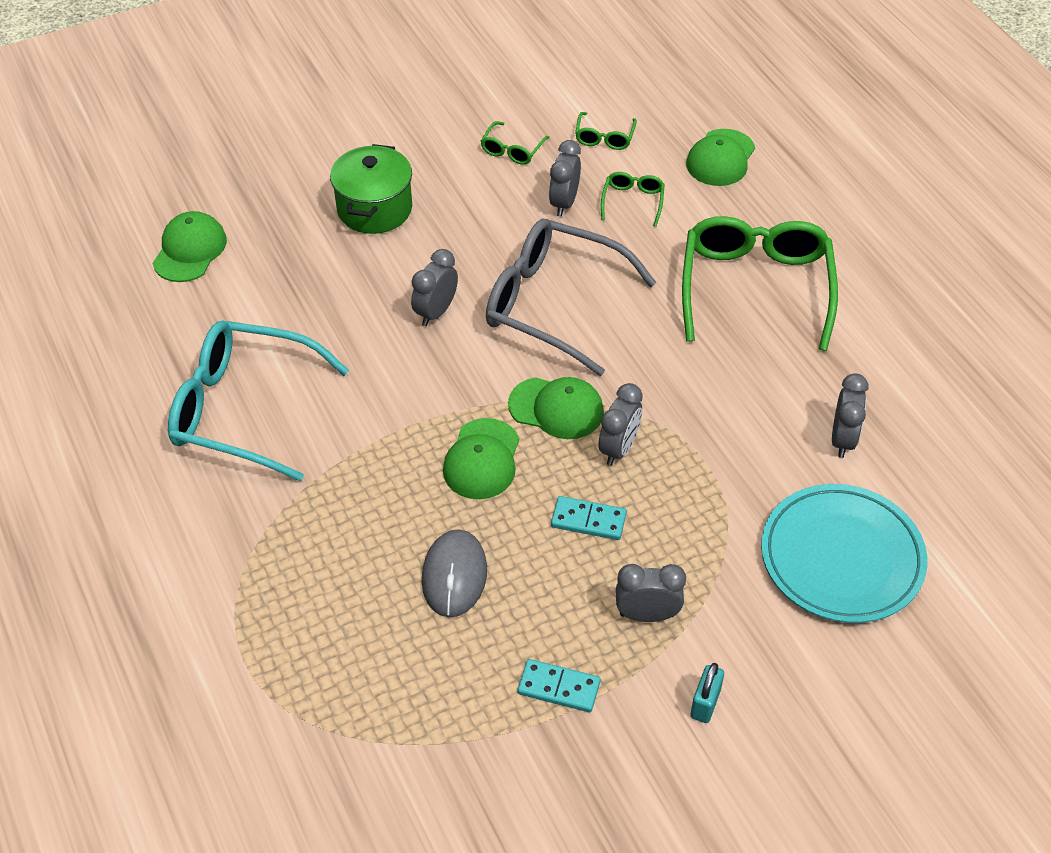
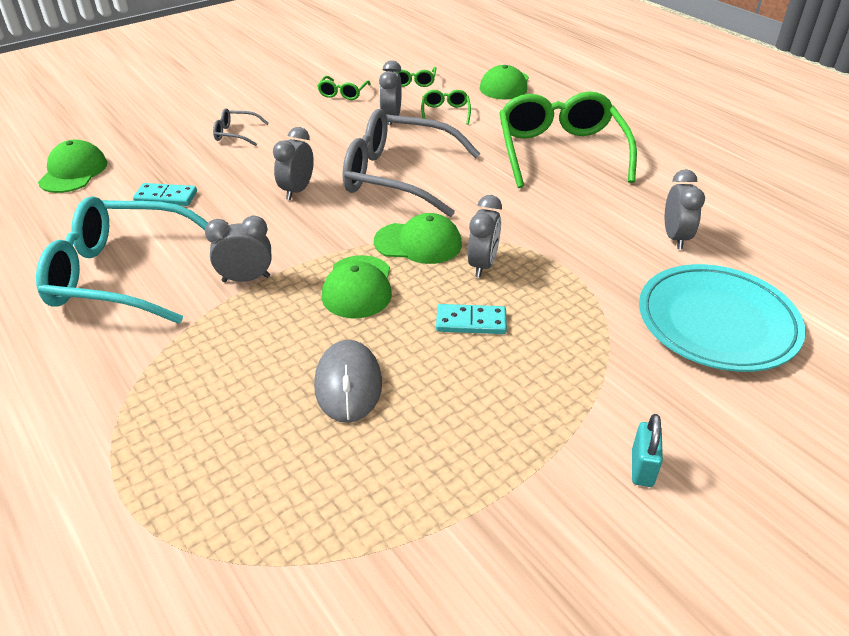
camera: 10 degrees left, 10 degrees down
green pot [330,144,412,234] -> grey glasses [213,108,269,146]
turquoise domino [518,659,600,712] -> turquoise domino moved to [133,183,197,206]
grey clock [616,564,686,622] -> grey clock moved to [205,216,271,282]

